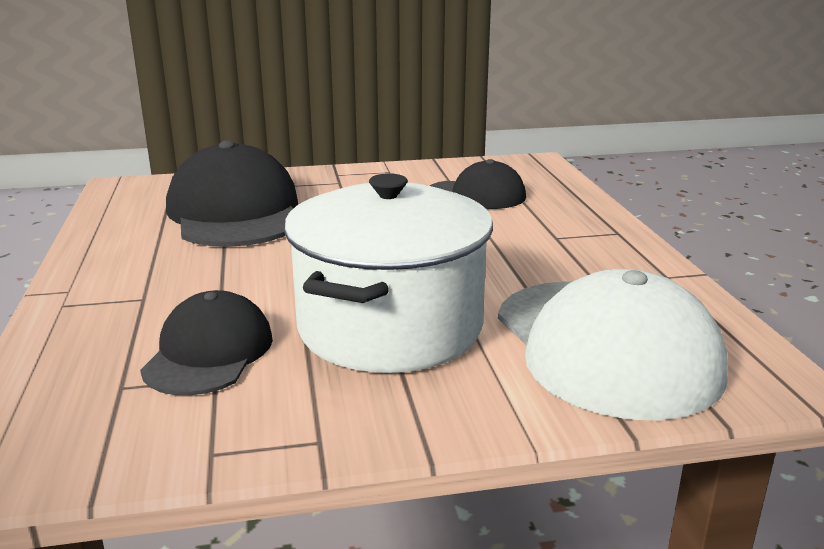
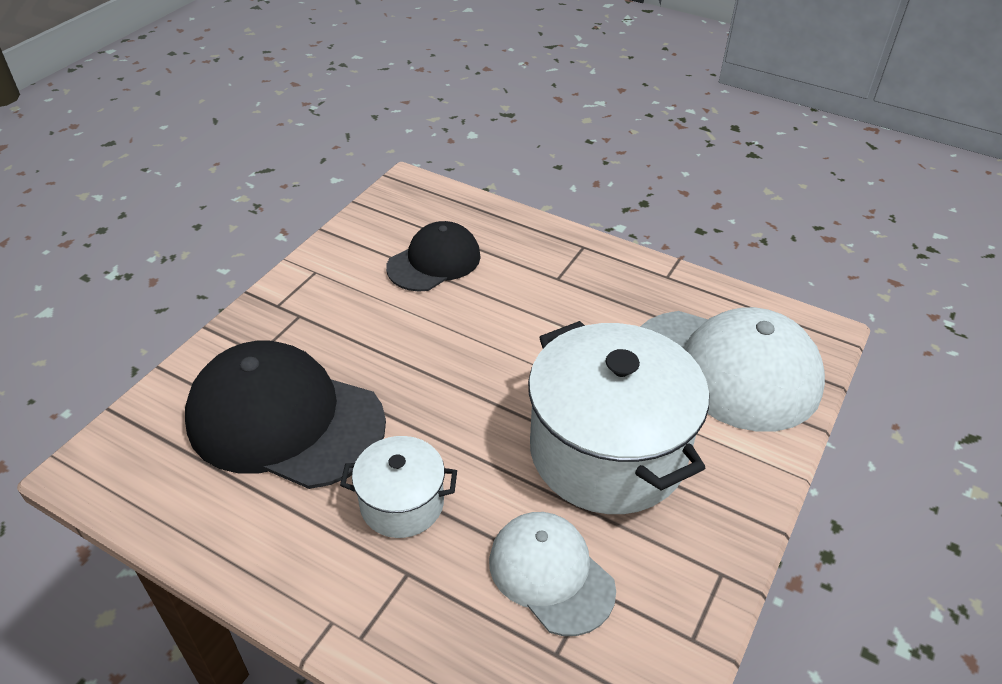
camera: 50 degrees left, 20 degrees up
black cap [140,290,273,395] -> white cap [489,512,616,636]
none -> white pot [340,436,457,538]

